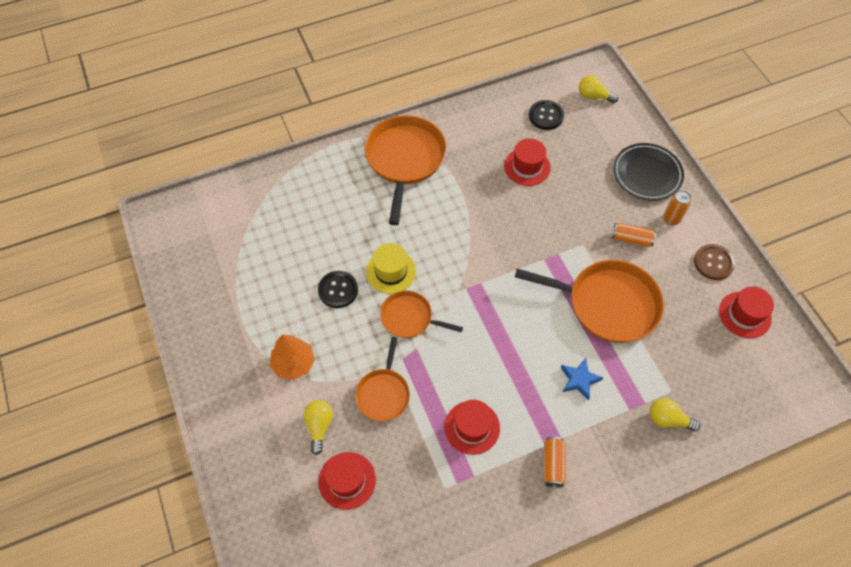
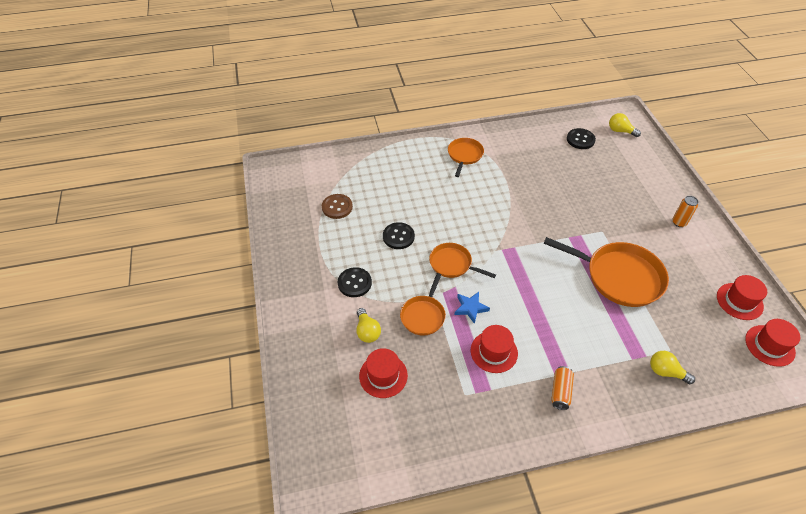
camera: 10 degrees right, 10 degrees down
orange tree [270,334,315,380] -> black button [338,267,372,297]
yellow light bulb [303,400,333,455] -> yellow light bulb turned 150 degrees clockwise [356,308,381,343]
orange pan [364,115,447,225] -> orange pan [448,138,484,177], size x0.56
yellow hat [366,243,416,294] -> none
red hat [504,138,551,186] -> red hat moved to [745,319,800,367]
blue star [560,358,603,400] -> blue star moved to [455,292,490,324]
orange can [612,223,656,247] -> none
black plate [613,143,684,201] -> none
brown button [694,244,735,280] -> brown button moved to [322,194,353,219]

